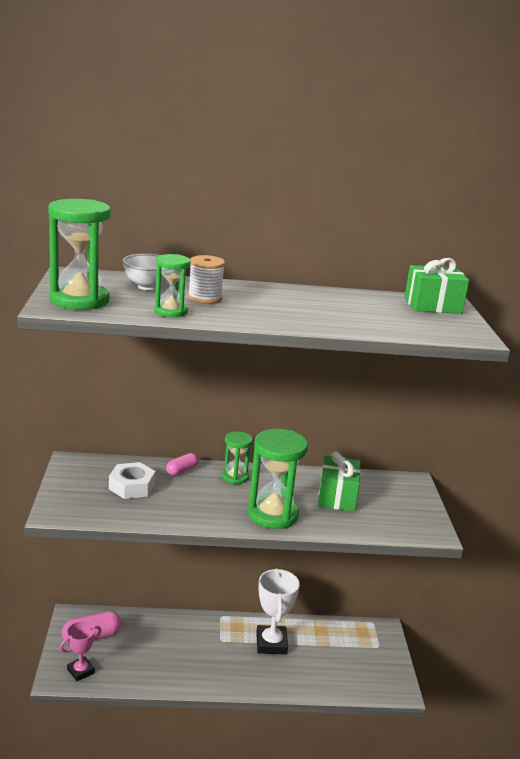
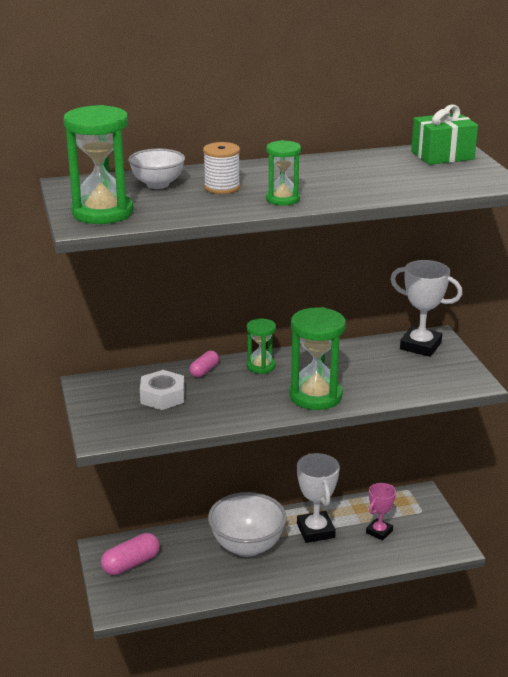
camera: 10 degrees left, 5 degrees up
pink trophy [60,621,101,681] -> pink trophy moved to [366,483,396,541]
green hourglass [154,254,191,317] -> green hourglass moved to [266,140,301,206]
green gift [318,452,361,512] -> none
none -> white bowl [208,492,287,557]
none -> white trophy [390,260,462,357]

